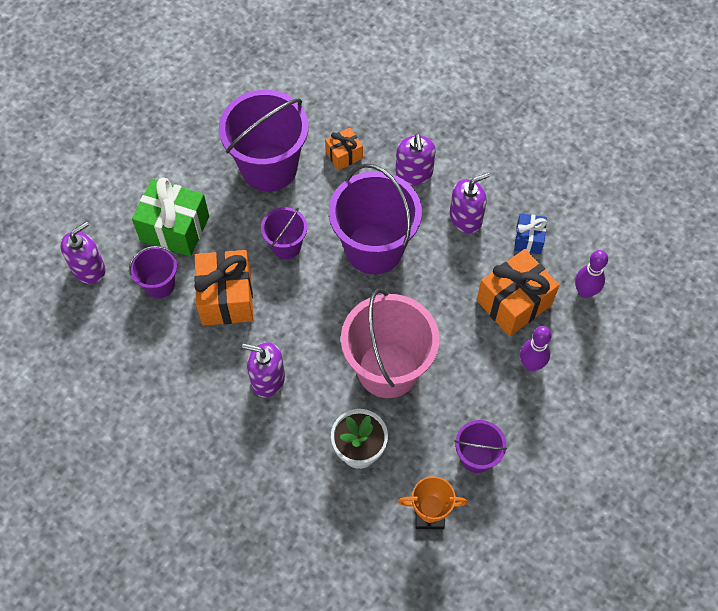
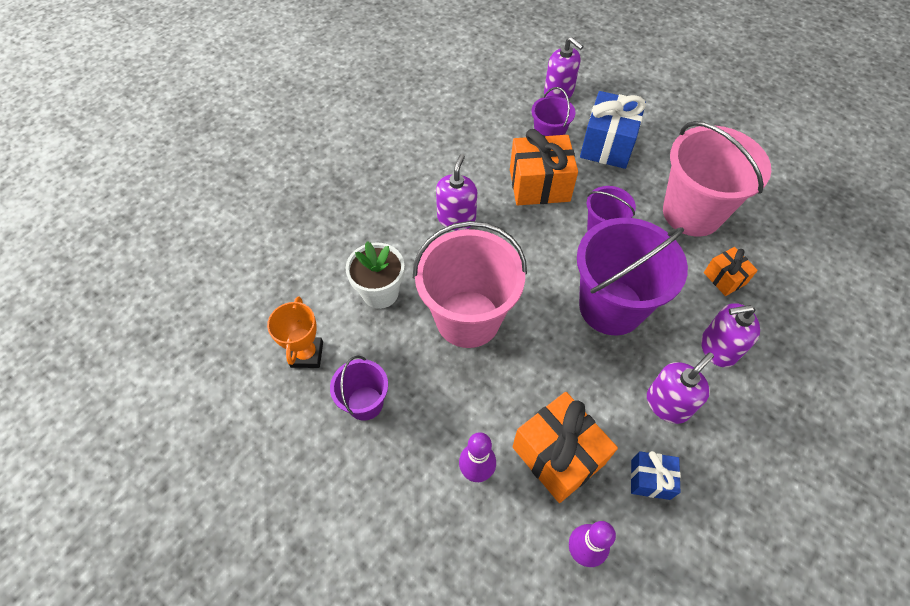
camera: 90 degrees right, 5 degrees down
green gift [132,177,209,257] -> blue gift [580,91,646,169]
purple bucket [219,90,309,192] -> pink bucket [663,121,771,237]
purple soap dispenser [449,172,490,233] -> purple soap dispenser turned 105 degrees counterclockwise [647,352,714,424]

